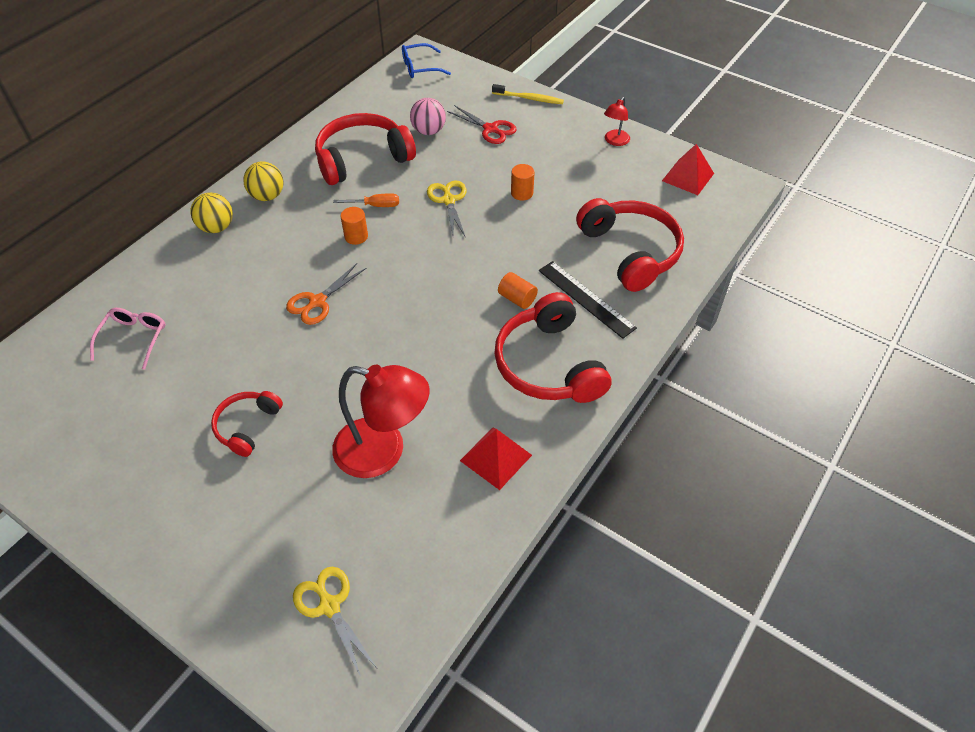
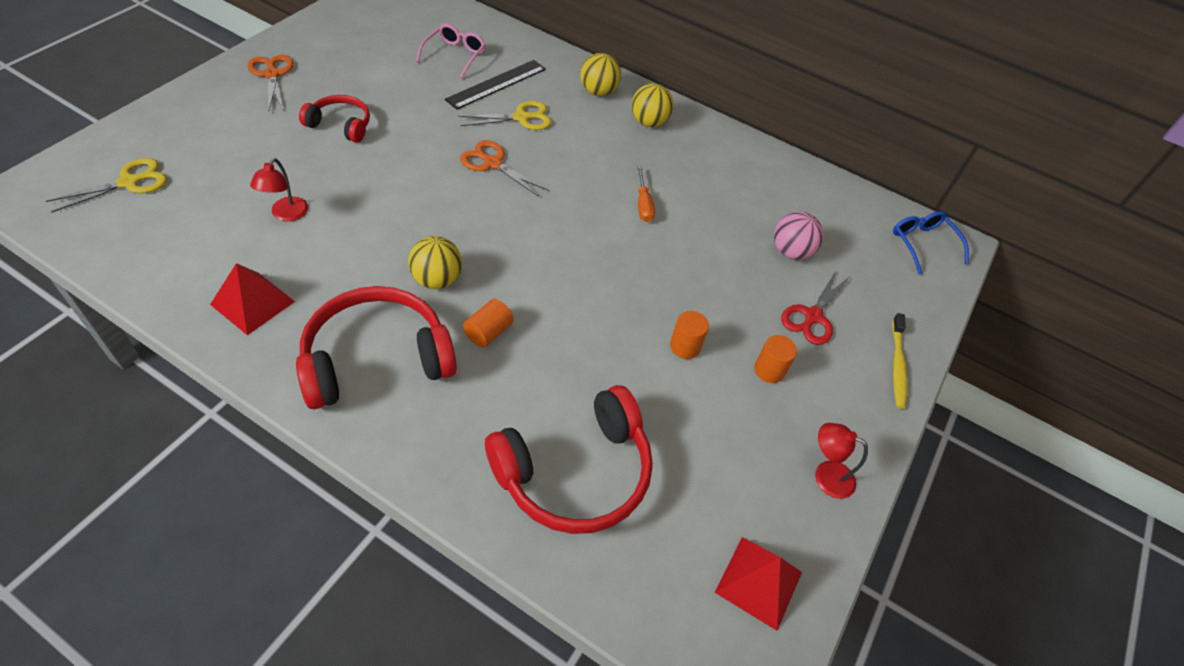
camera: 80 degrees right, 0 degrees up
pink glasses [90,308,166,370] -> pink glasses turned 75 degrees counterclockwise [416,23,486,79]
red headphones [315,113,416,185] -> none
red lamp [332,365,430,478] -> red lamp [250,158,308,221], size x0.49
orange cylinder [341,207,368,245] -> orange cylinder moved to [754,335,797,383]
yellow scissors [427,180,466,238] -> yellow scissors moved to [458,101,552,130]
black ruler [539,261,637,339] -> black ruler moved to [445,60,546,110]
none -> orange scissors [248,55,294,111]
none -> yellow ball [408,236,462,289]

